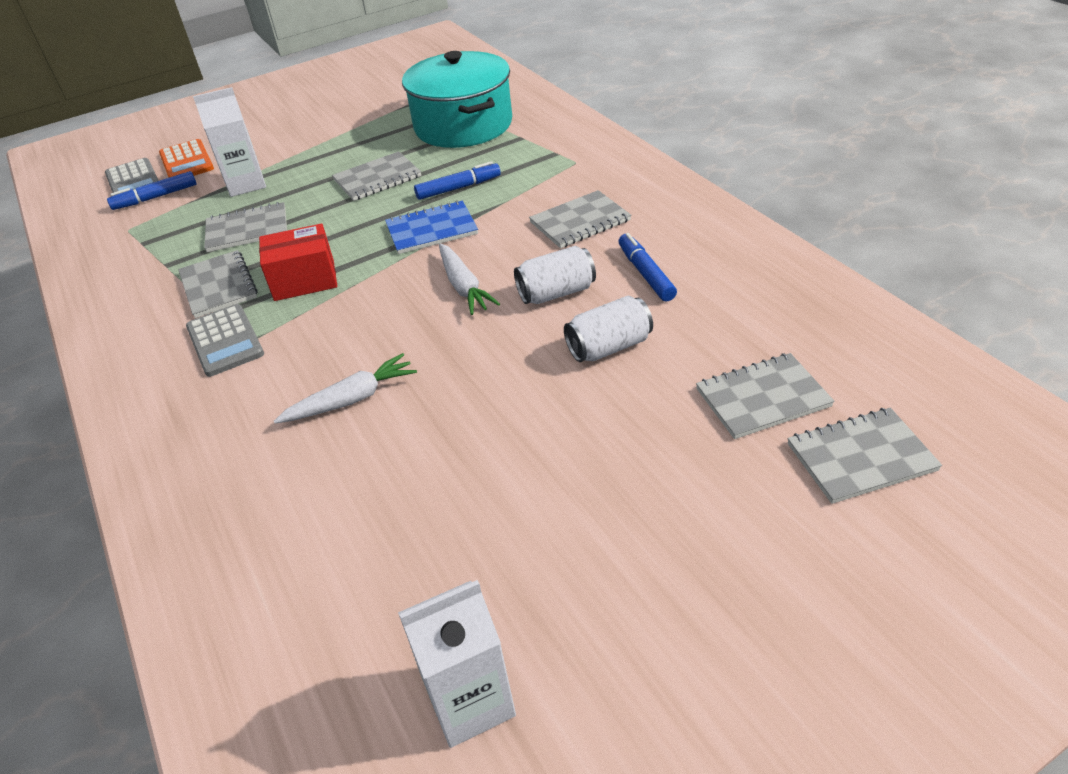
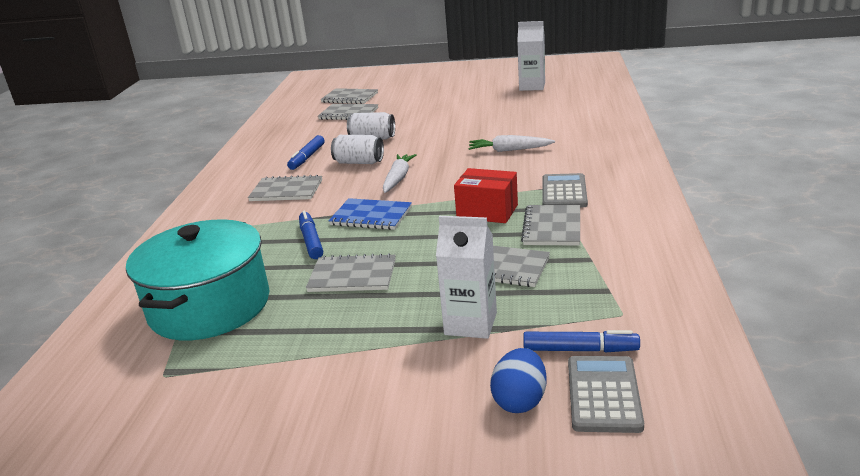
camera: 145 degrees left, 15 degrees down
orange calculator [159,139,214,177] -> blue egg [490,348,547,413]
blue marker [414,161,501,200] -> blue marker turned 60 degrees clockwise [299,211,323,259]

